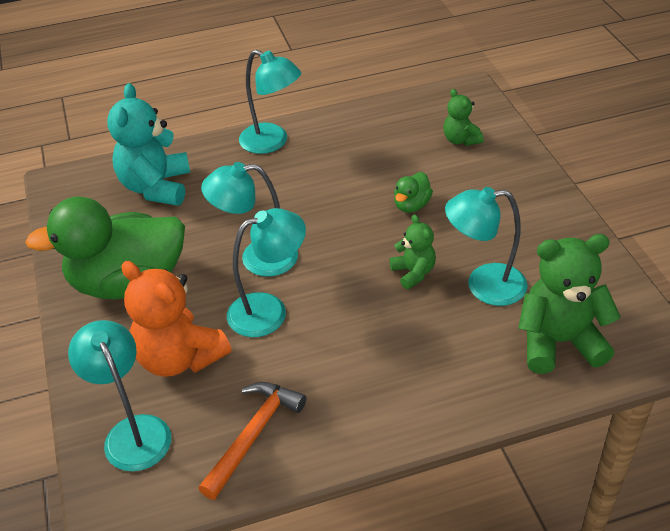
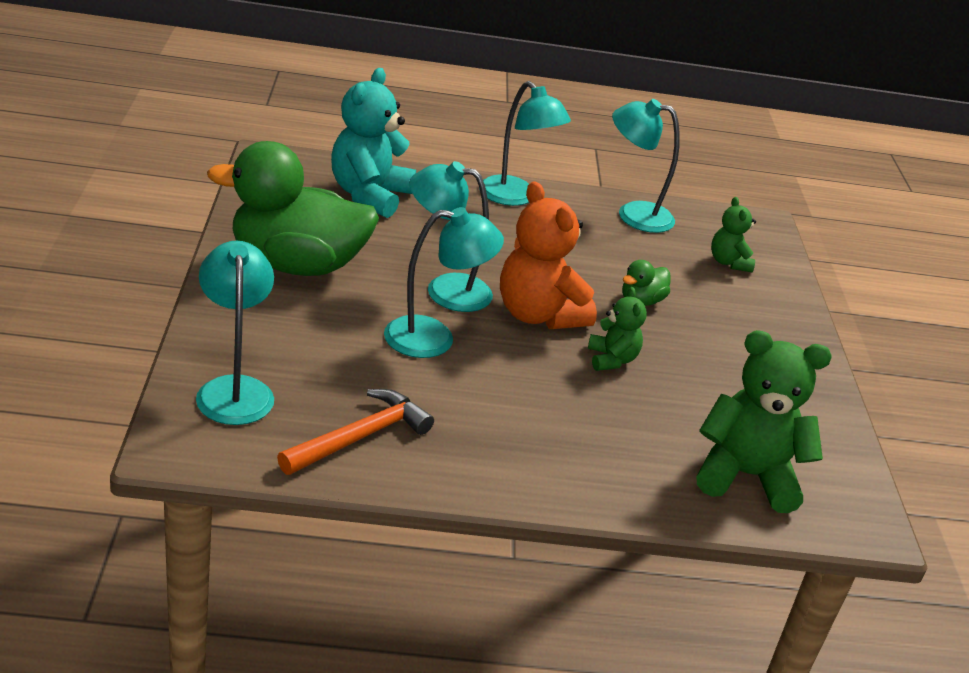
camera: 10 degrees right, 10 degrees down
orange teddy bear [121,261,232,377] -> orange teddy bear moved to [500,181,597,329]
turquoise lamp [445,187,527,306] -> turquoise lamp moved to [612,99,680,233]

